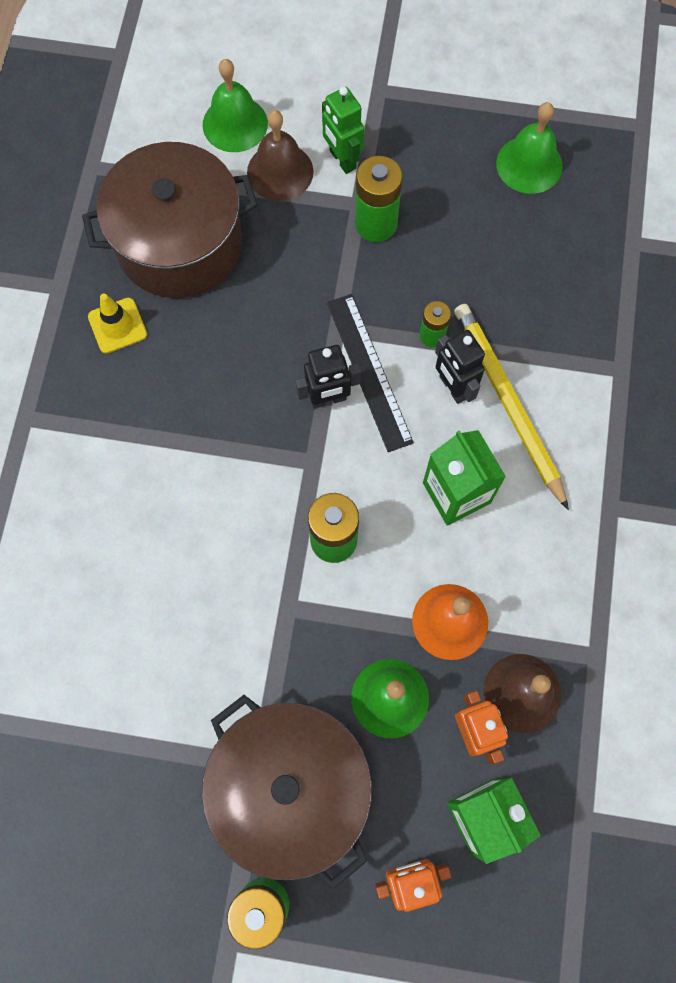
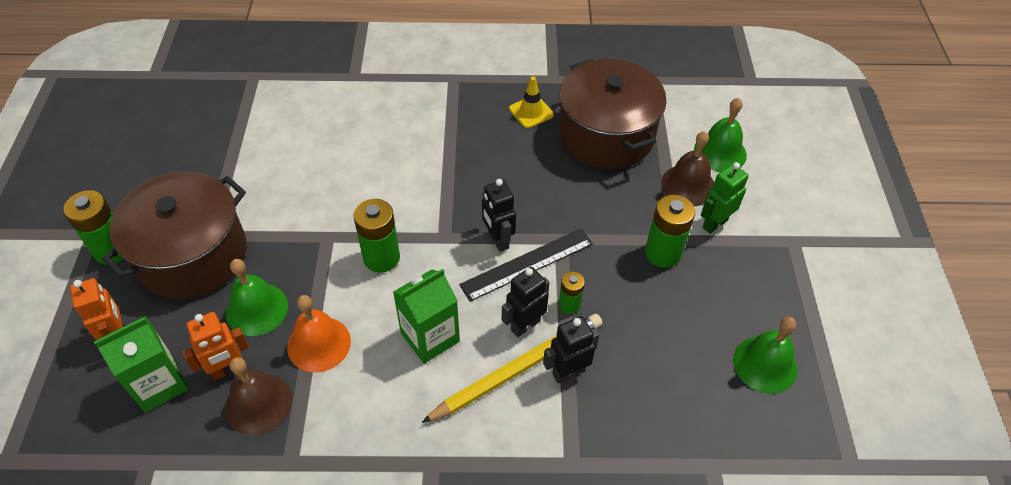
camera: 80 degrees right, 20 degrees down
none -> black robot [543,316,599,383]

